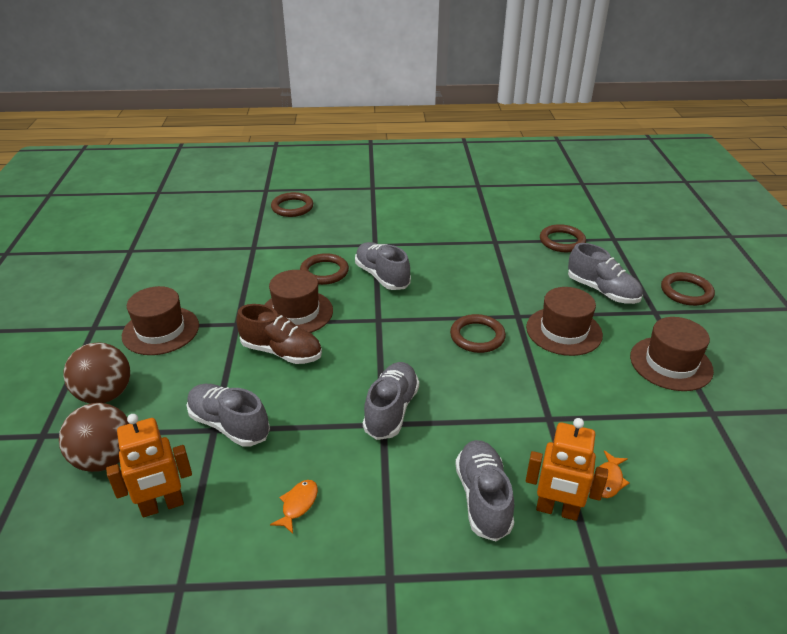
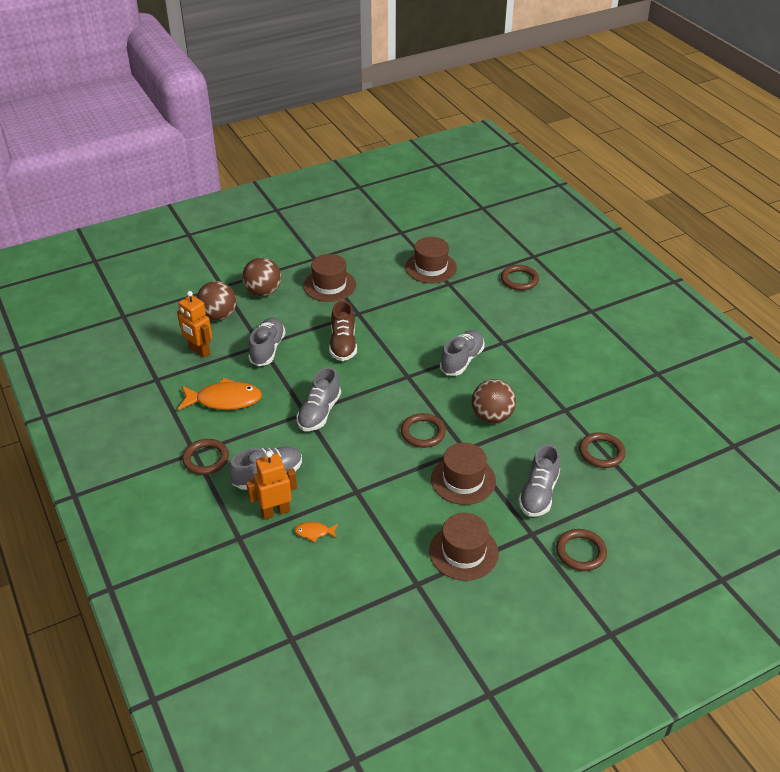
camera: 65 degrees right, 5 degrees up
brown hat [264,270,333,333] -> brown hat moved to [405,237,457,283]
orange fish [270,480,318,534] -> orange fish [178,378,262,410], size x2.16
brown ring [300,253,349,285] -> brown ring moved to [182,439,229,475]
grey shoe [363,362,419,440] -> grey shoe turned 120 degrees clockwise [296,367,341,431]
orange robot [526,418,608,521] -> orange robot turned 75 degrees clockwise [246,451,297,520]
none -> brown ball [471,379,516,424]

